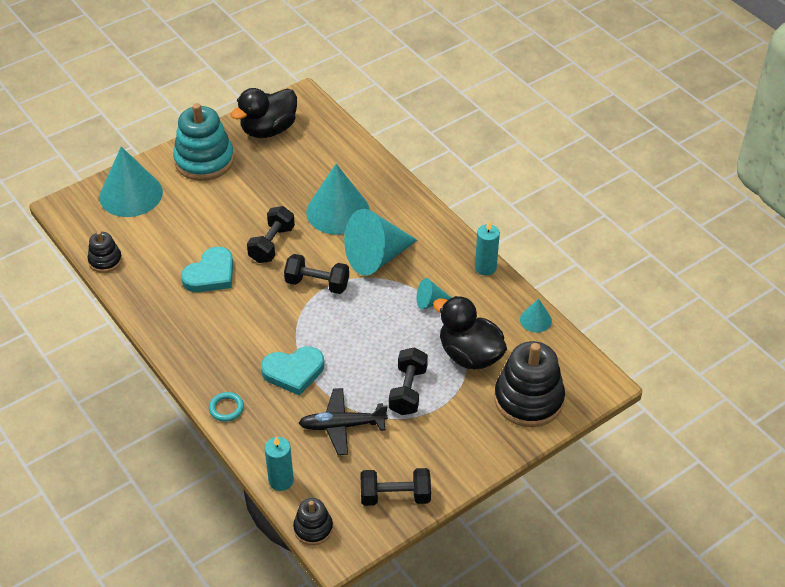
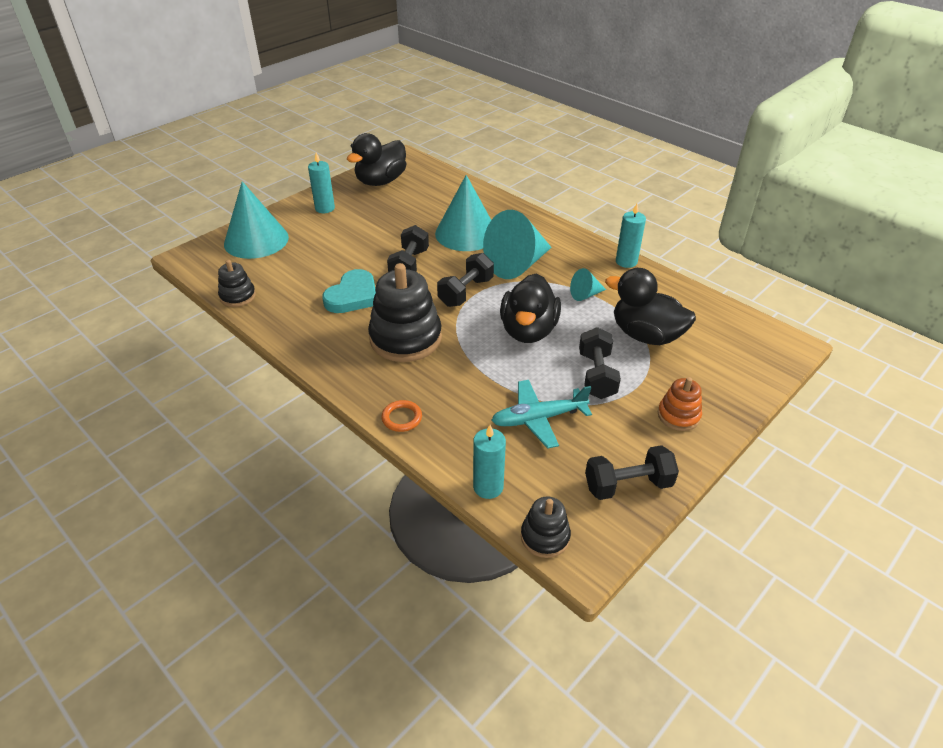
camera: 10 degrees left, 5 degrees down
turquoise stacking toy [173,103,234,181] -> turquoise candle [308,153,335,213]
turquoise ring [209,392,244,422] -> orange ring [382,400,422,432]
turquoise heart [261,347,324,396] -> none
black dumbbell [284,254,349,294] -> black dumbbell turned 60 degrees counterclockwise [437,253,494,307]
black plane [299,388,388,455] -> turquoise plane [491,380,592,449]
black stacking toy [494,341,565,427] -> black stacking toy moved to [368,263,442,362]
turquoise cone [520,299,552,333] -> none
none -> black duck [500,273,561,343]
none -> orange stacking toy [658,377,702,431]

